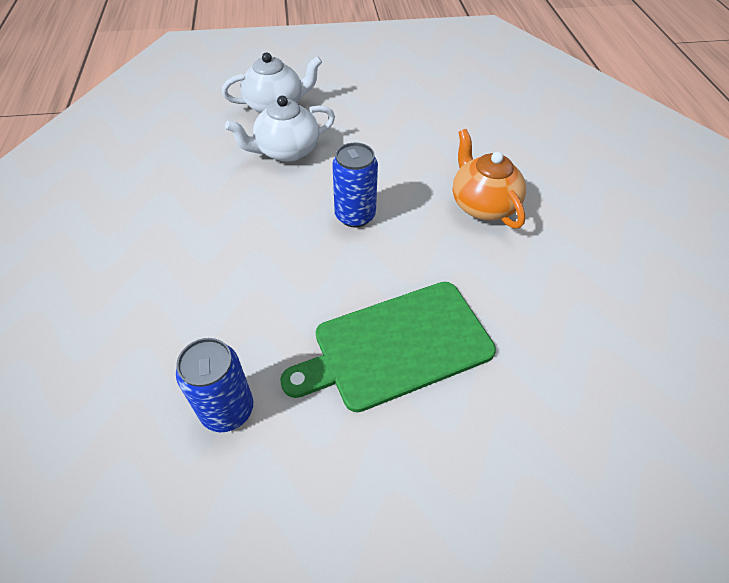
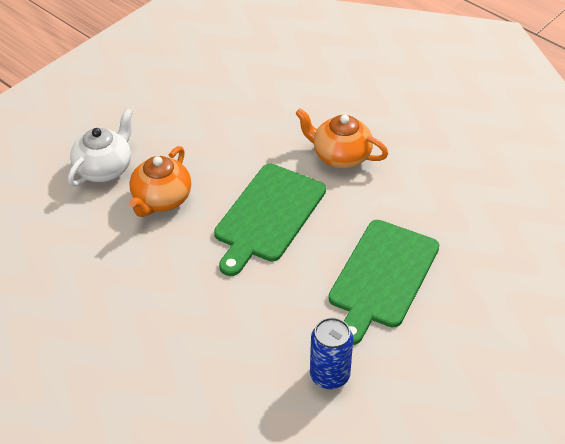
camera: 40 degrees left, 5 degrees down
white teapot [225,96,335,162] -> orange teapot [129,146,191,217]
blue can [332,142,378,228] -> green cutting board [214,164,326,276]

